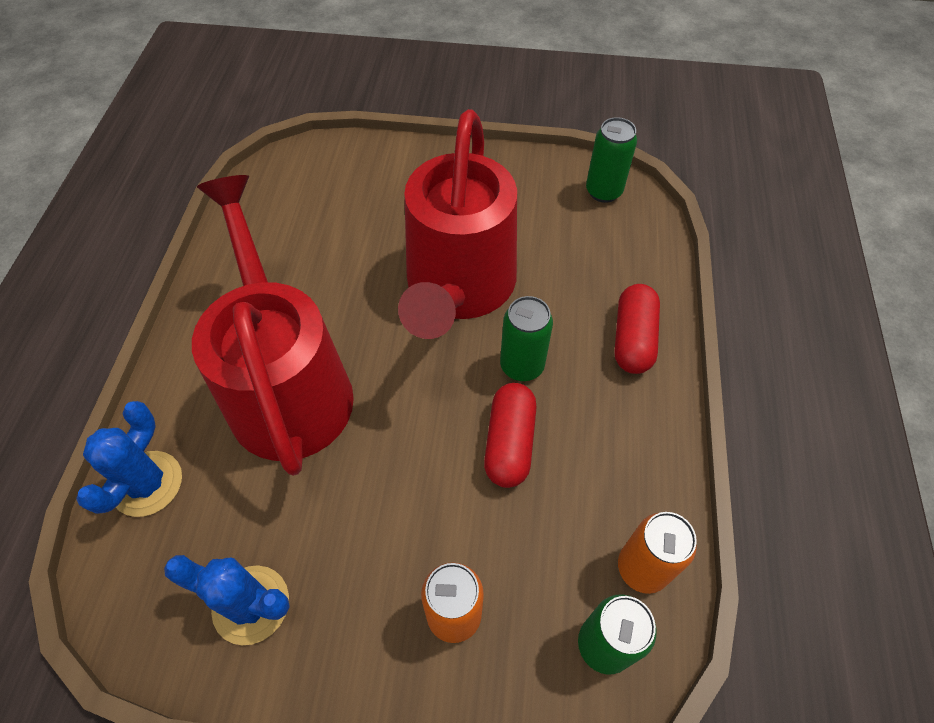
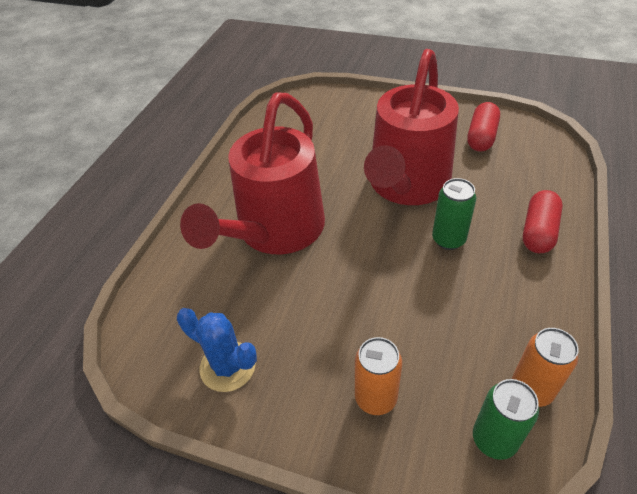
camera: 15 degrees right, 10 degrees down
blue cactus [76,401,182,517] -> none
red watering can [192,175,354,476] -> red watering can turned 150 degrees counterclockwise [180,93,325,254]
red capsule [484,383,536,488] -> red capsule moved to [467,102,500,152]
green can [586,117,637,203] -> none

